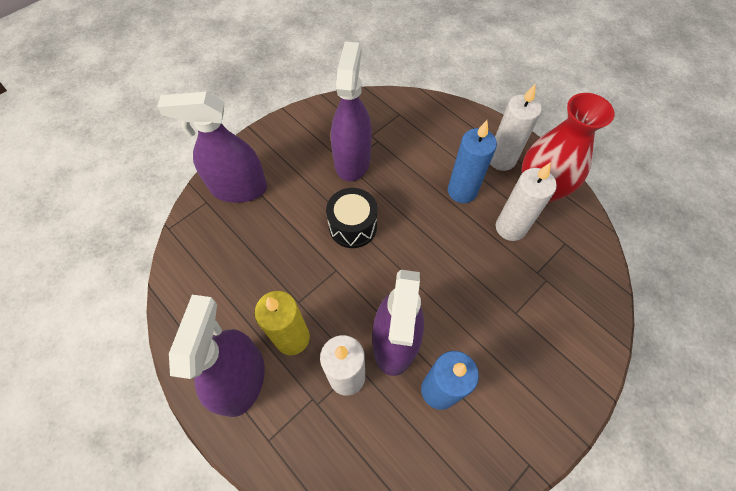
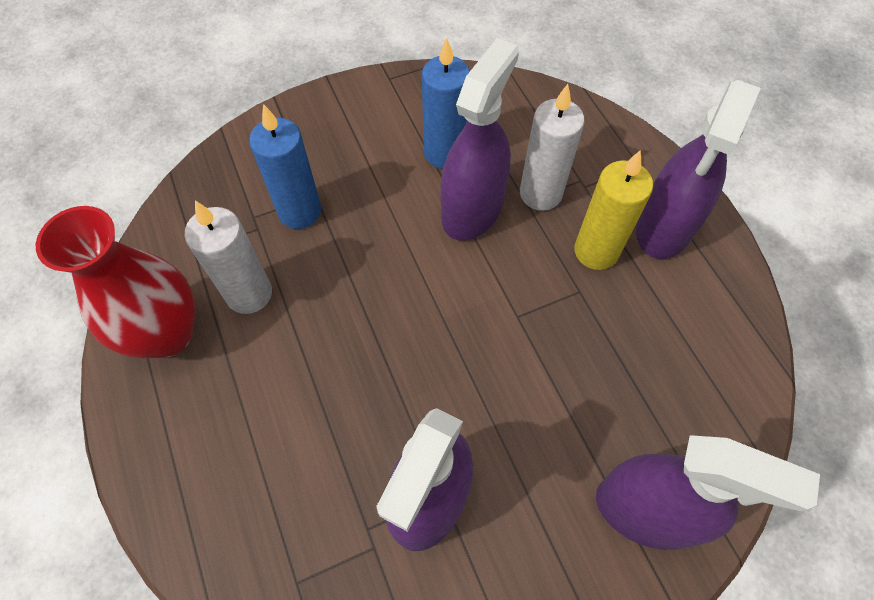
camera: 160 degrees left, 0 degrees up
black drum [326,188,378,248] -> none
blue candle [448,120,497,203] -> blue candle moved to [249,104,321,229]
white candle [490,84,542,171] -> none

